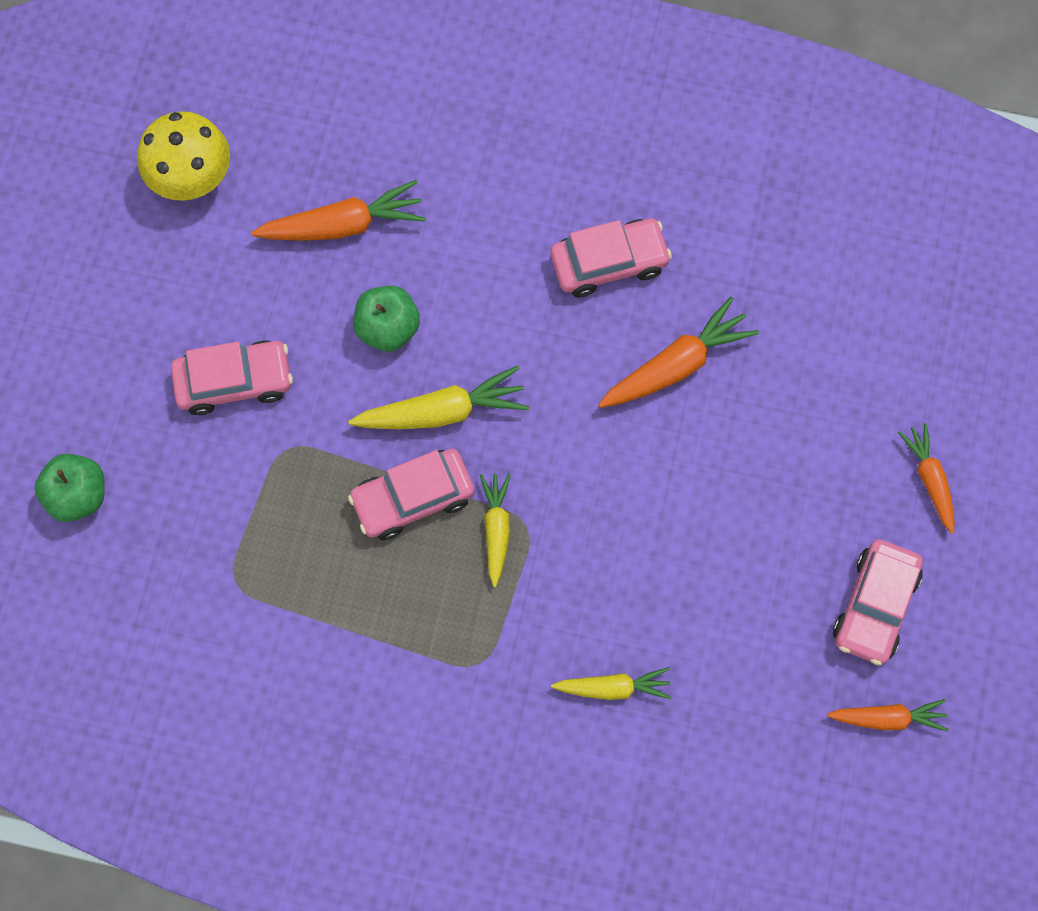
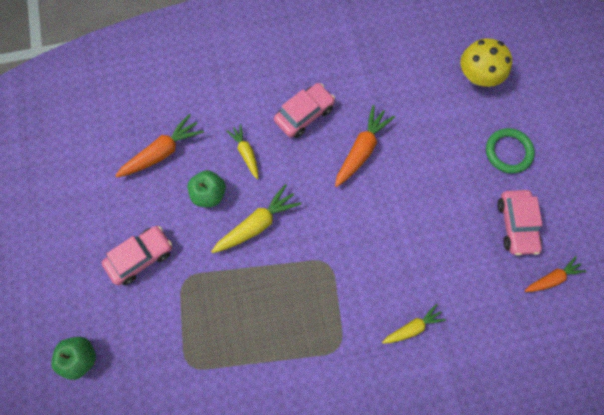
camera: 25 degrees left, 0 degrees up
yellow mushroom [138,111,230,201] -> yellow mushroom moved to [461,38,512,87]
pink car [348,449,474,540] -> none
yellow carrot [480,474,511,587] -> yellow carrot moved to [226,124,258,179]
orange carrot [898,423,954,534] -> green ring [486,128,535,173]

